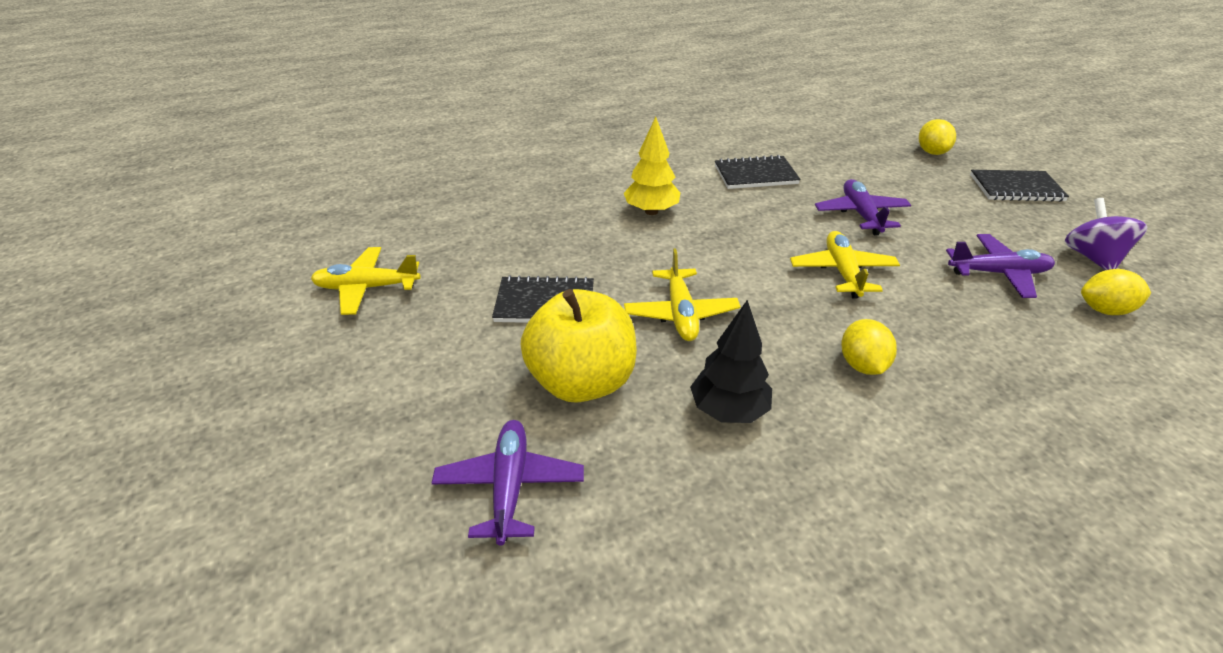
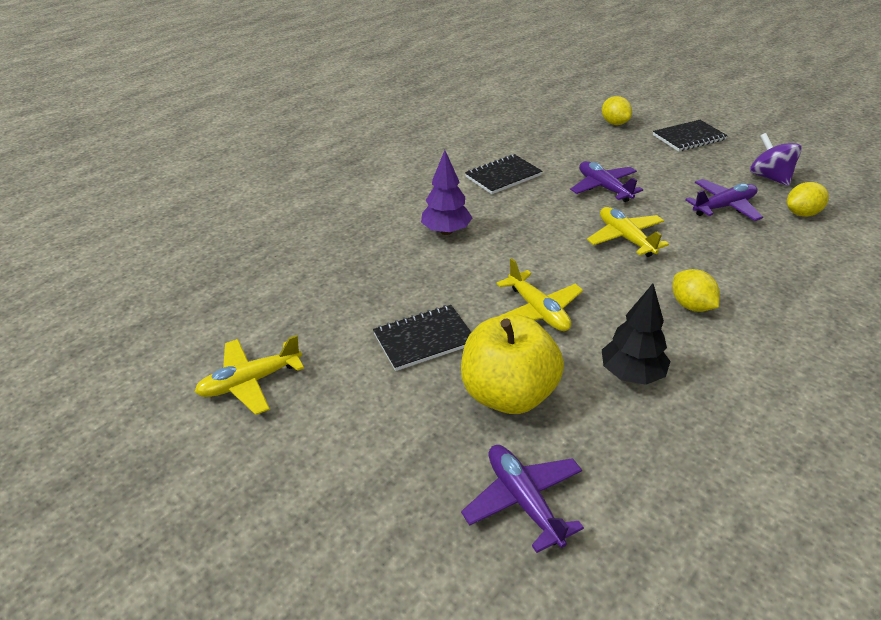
camera: 25 degrees left, 0 degrees up
yellow tree [624,117,680,215] -> purple tree [421,150,472,235]

